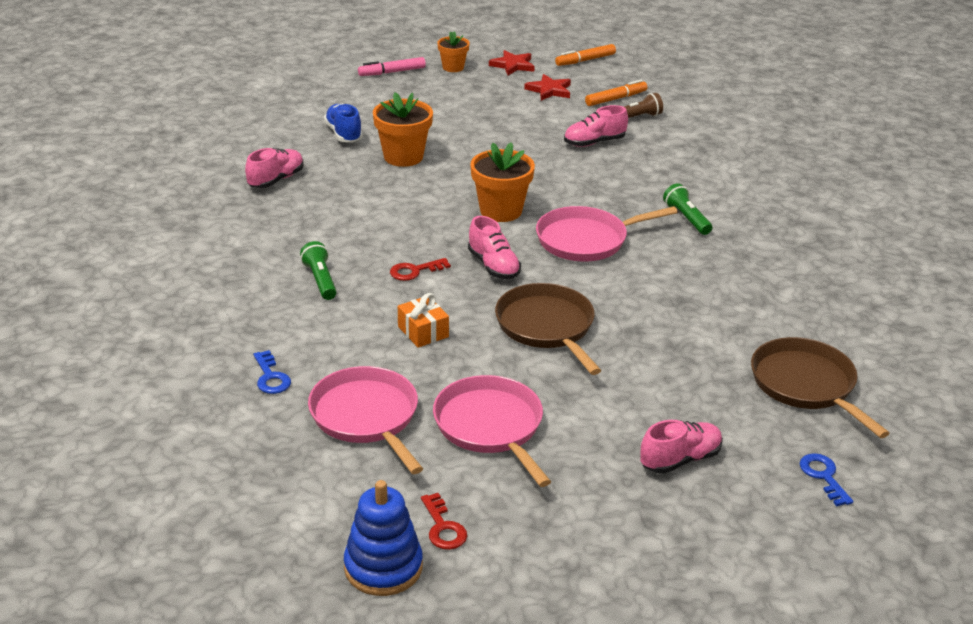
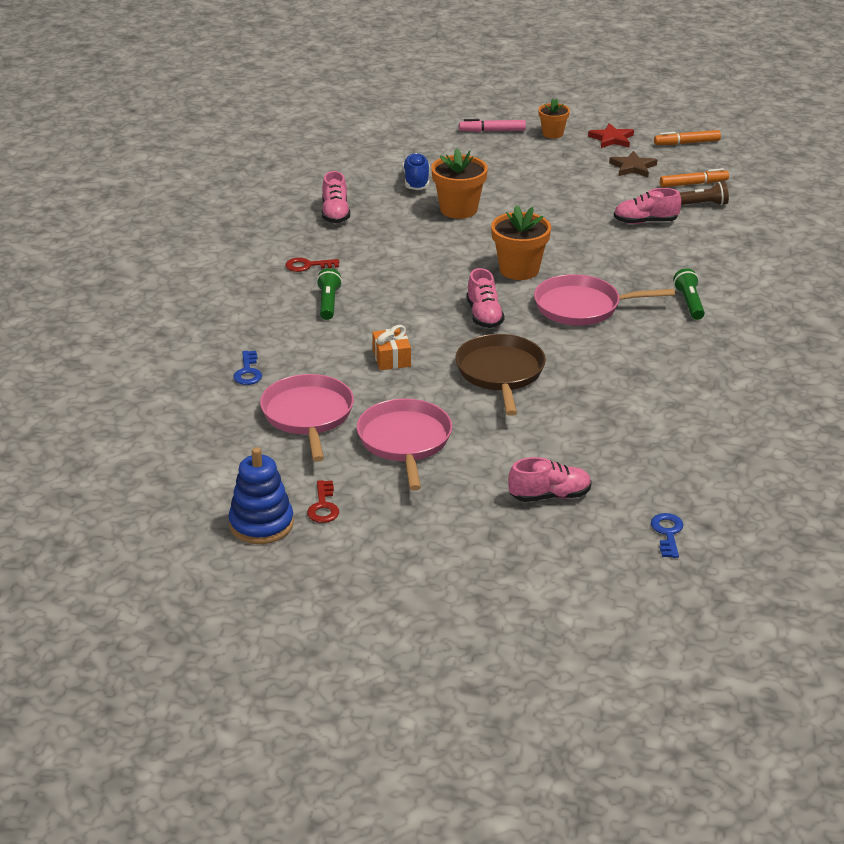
camera: 20 degrees right, 0 degrees up
pink shoe [245,148,304,188] -> pink shoe turned 120 degrees clockwise [322,171,350,223]
red key [390,258,451,281] -> red key moved to [285,257,339,272]
red star [524,74,571,101] -> brown star [609,151,657,177]
brown pan [751,337,890,438] -> none

